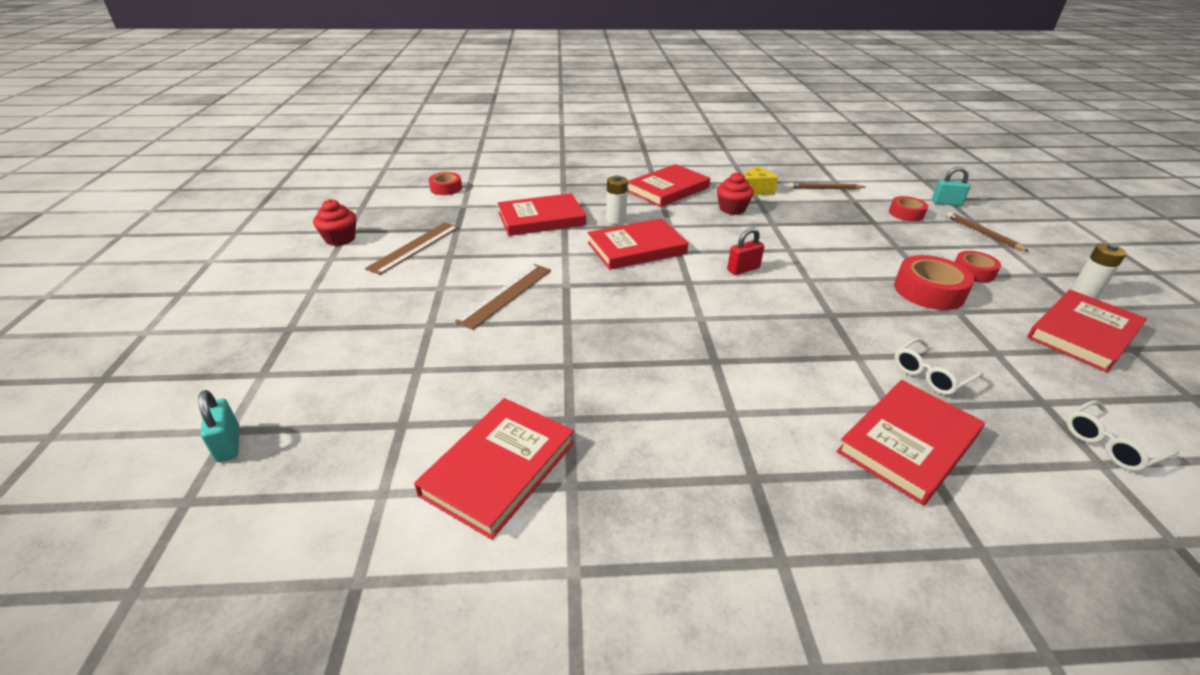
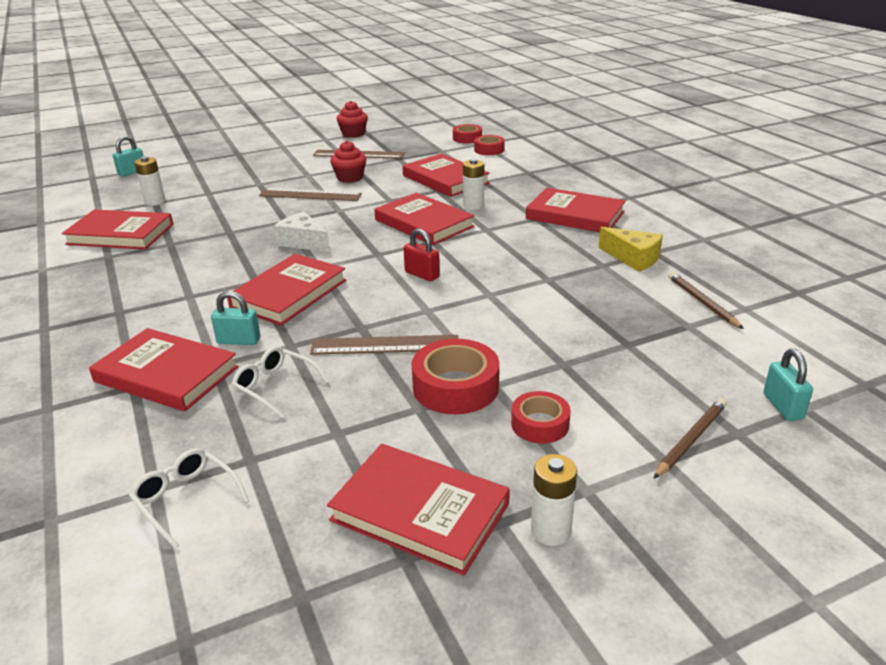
camera: 70 degrees right, 5 degrees down
red cupcake [717,172,754,215] -> red cupcake moved to [330,141,366,183]
red tape [889,196,928,221] -> red tape moved to [474,135,505,155]
none -> white battery [134,156,165,206]
none -> turquoise padlock [211,291,260,345]
none -> red book [227,254,346,326]
none -> white cheese [274,212,330,252]
none -> brown ruler [310,335,459,355]

